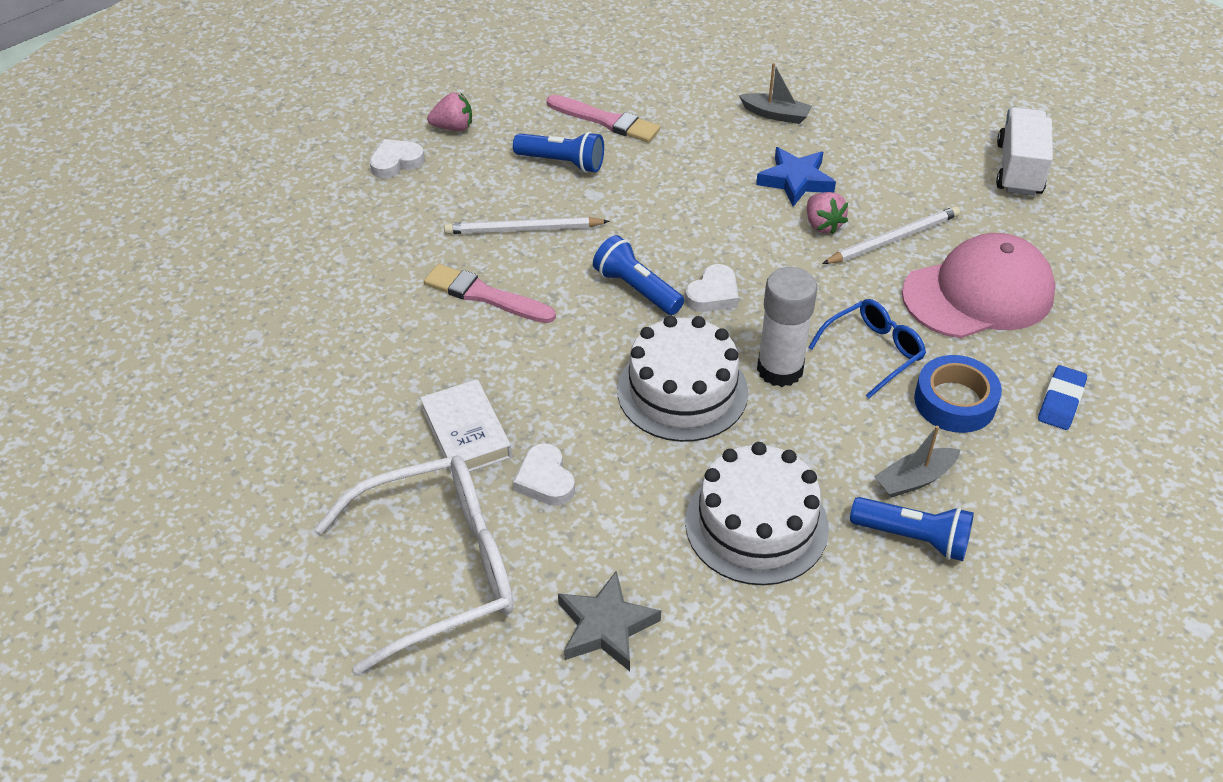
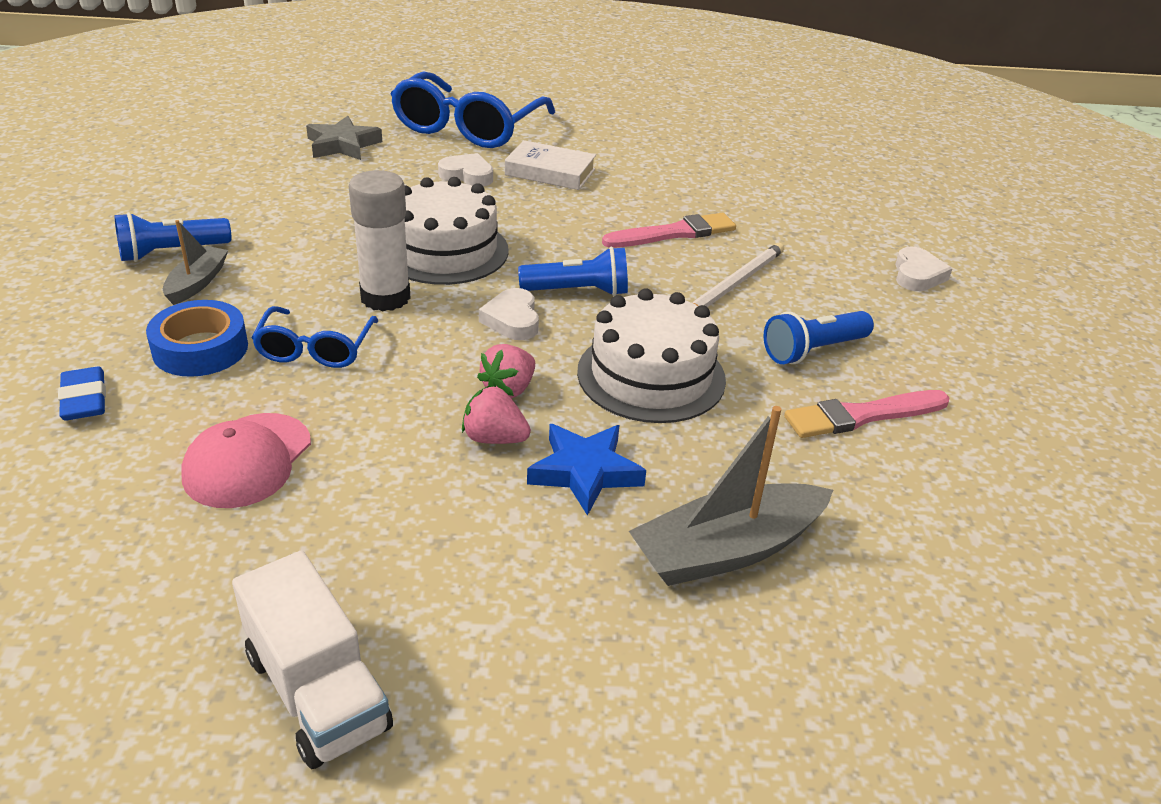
camera: 130 degrees right, 10 degrees down
white glasses [315,456,514,675] -> blue glasses [391,71,555,148]
pink strawberry [427,92,472,131] -> pink strawberry moved to [477,344,535,399]
white cake [685,442,829,585] -> white cake moved to [577,288,726,423]
grey boat [739,63,812,124] -> grey boat [629,406,833,586], size x1.76
white pencil [822,206,960,264] -> none
pink cap [902,233,1055,338] -> pink cap [181,413,311,508], size x0.65

